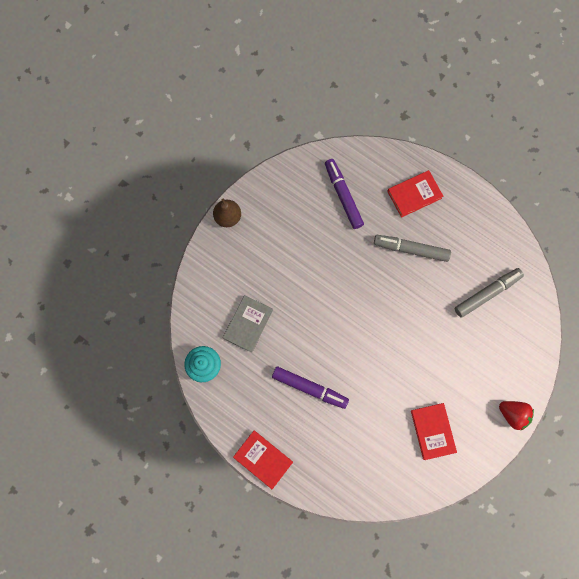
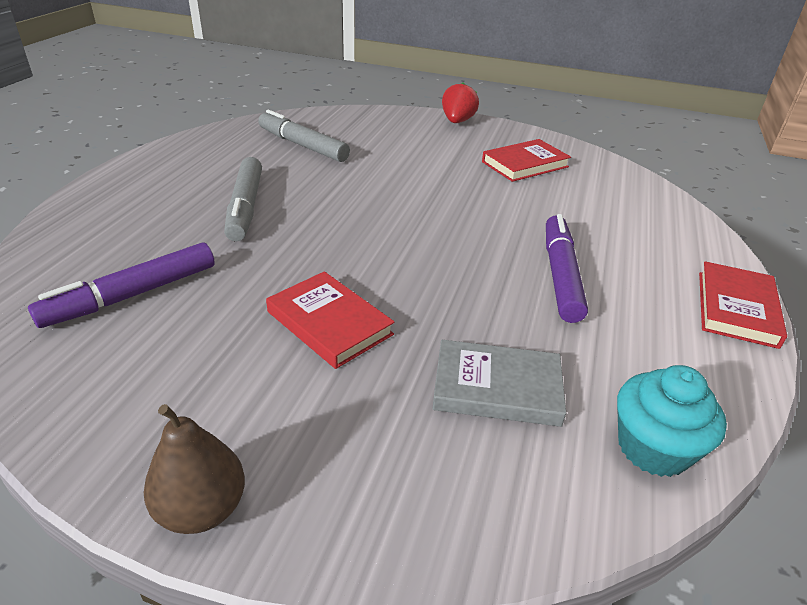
camera: 110 degrees left, 40 degrees down
red book [387,170,443,218] -> red book moved to [266,271,395,369]

